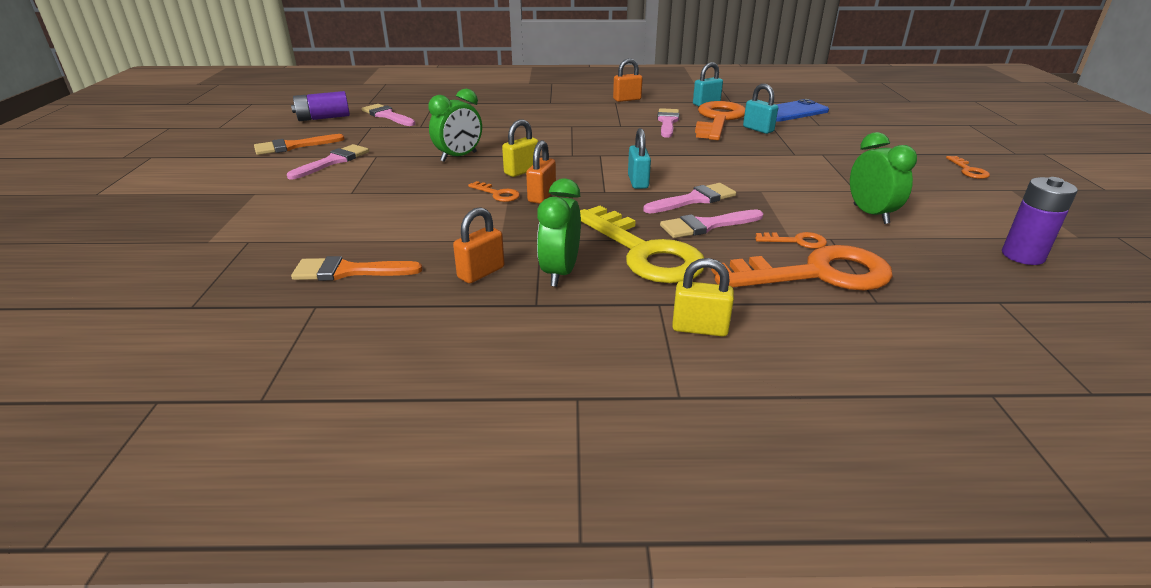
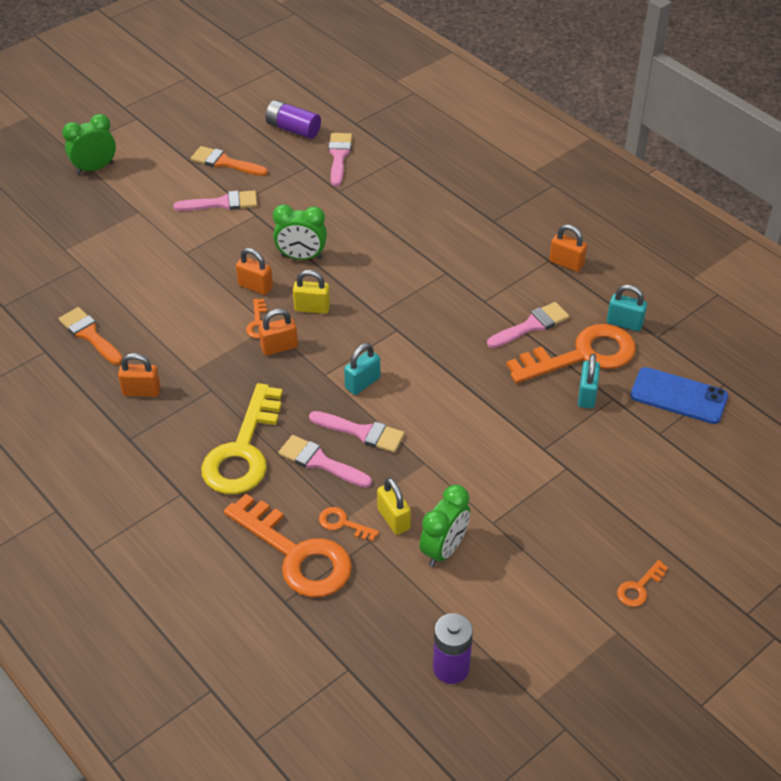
camera: 50 degrees right, 15 degrees up
green clock [537,179,581,287] -> green clock moved to [62,114,116,174]
yellow padlock [672,258,734,337] -> yellow padlock moved to [377,478,411,535]
orange key [755,232,827,249] -> orange key turned 150 degrees clockwise [319,507,379,541]
none -> orange padlock [236,248,273,295]

